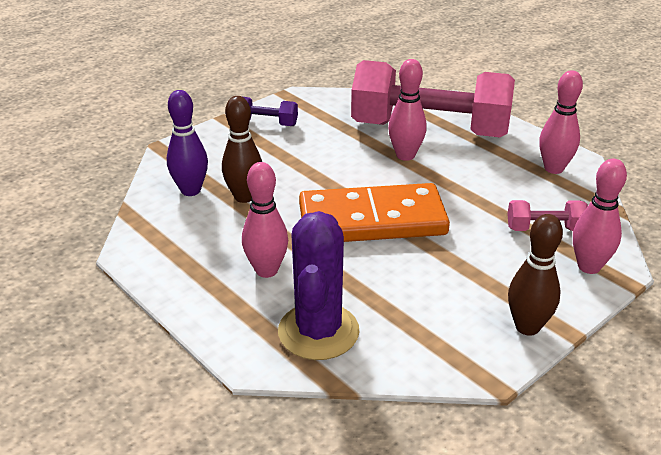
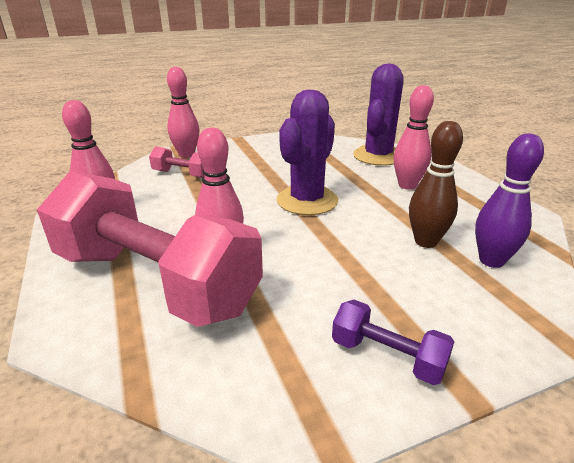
camera: 160 degrees left, 5 degrees down
orange domino [299,183,450,242] -> purple cactus [277,90,338,215]
brown bowling pin [508,214,563,336] -> none

